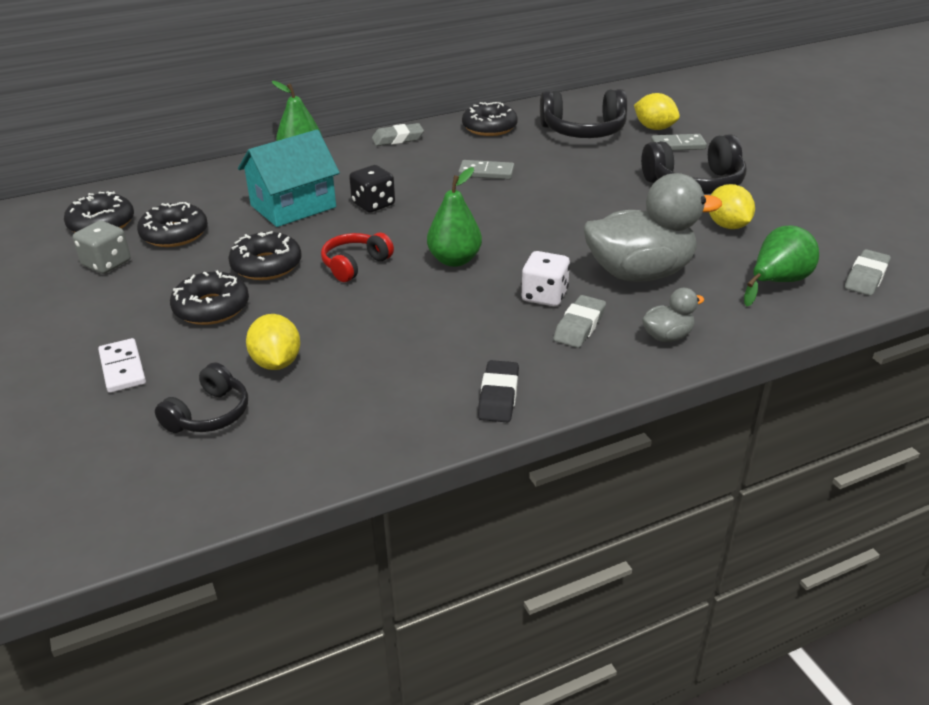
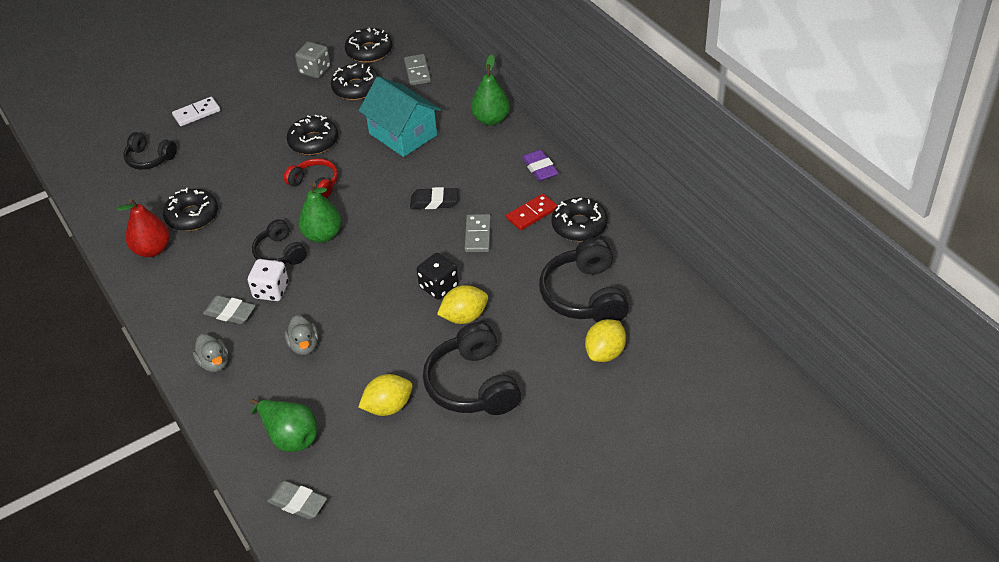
camera: 85 degrees right, 10 degrees up
black donut [170,270,249,325] -> black donut moved to [163,188,218,231]
yellow lemon [246,314,300,370] -> yellow lemon moved to [437,285,488,324]
black dice [349,165,395,213] -> black dice moved to [417,253,459,300]
grey eraser [372,123,424,146] -> purple eraser [522,150,559,181]
black eraser [478,360,519,422] -> black eraser moved to [410,187,458,209]
grey duck [583,173,722,282] -> grey duck [285,315,318,355], size x0.45
grey domino [651,134,707,151] -> grey domino moved to [404,54,431,86]
none -> red pear [116,198,170,257]
none -> black headphones [252,219,307,265]
none -> red domino [506,194,558,230]

